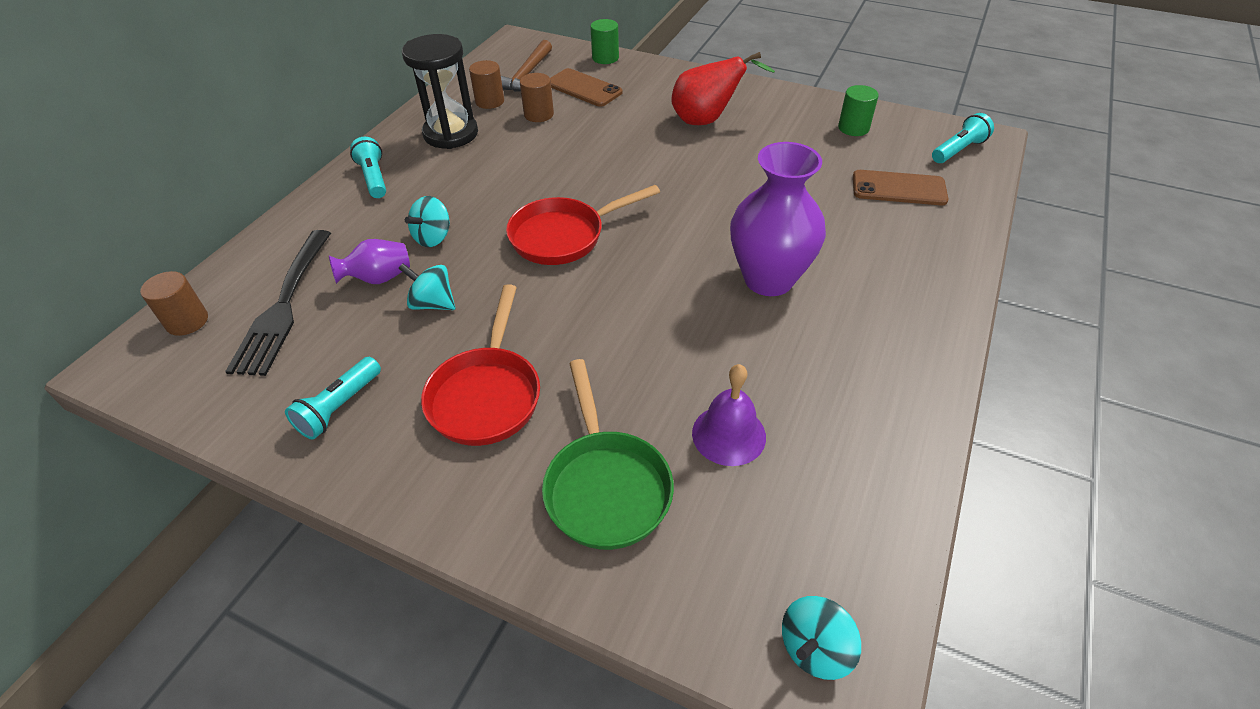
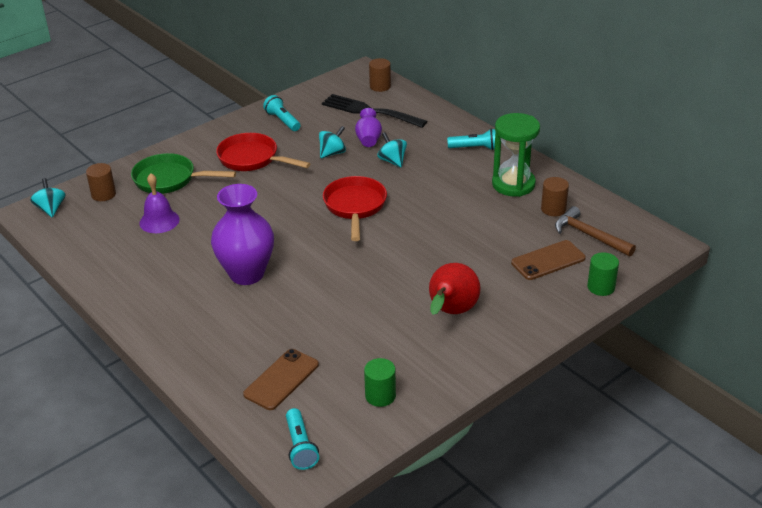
camera: 115 degrees right, 10 degrees down
black hourglass [402,34,478,149] -> green hourglass [492,113,540,197]
brown cylinder [520,73,554,122] -> brown cylinder moved to [86,163,116,201]

